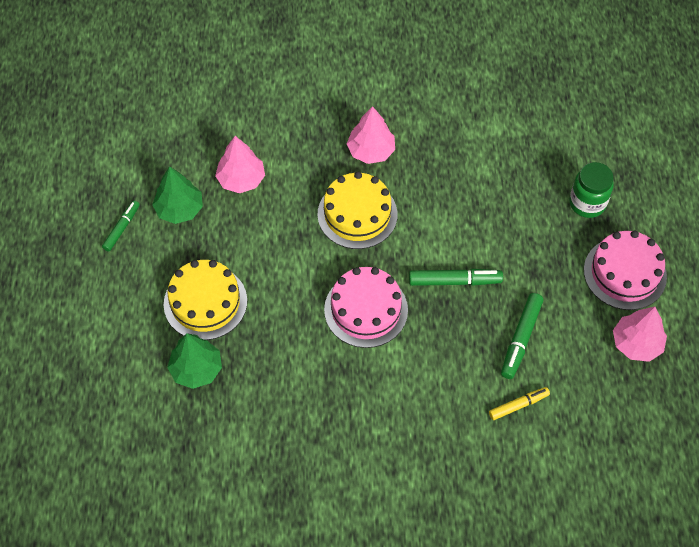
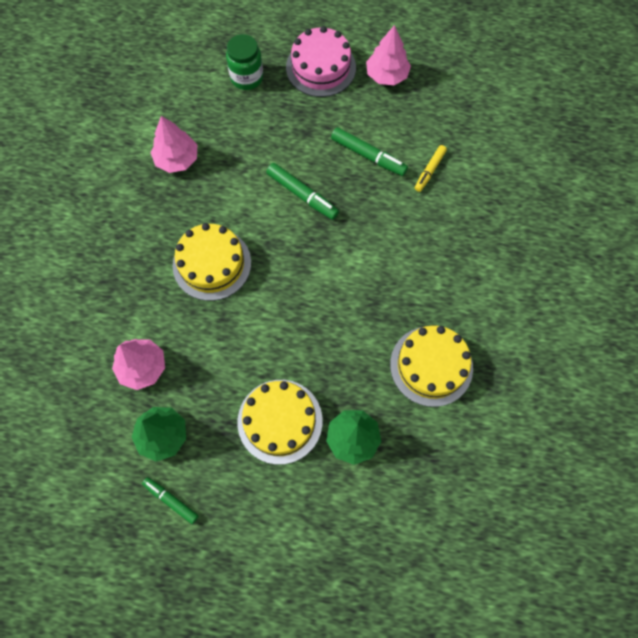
camera: 80 degrees left, 10 degrees up
pink cake [324,267,408,348] -> none
pink tree [347,106,395,164] -> pink tree moved to [151,116,197,173]
green marker [409,269,503,286] -> green marker turned 120 degrees clockwise [266,163,339,220]
yellow marker [489,387,550,420] -> yellow marker turned 135 degrees counterclockwise [415,145,447,192]
none -> yellow cake [390,325,473,407]

